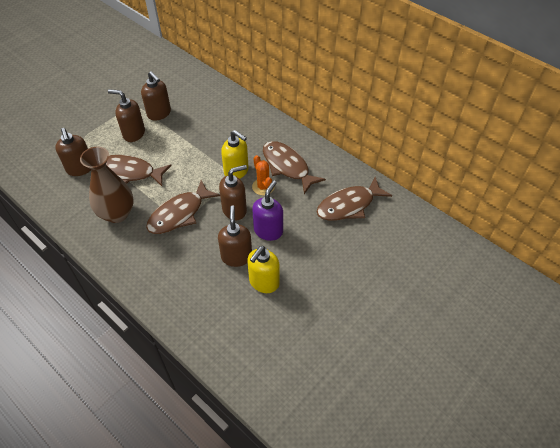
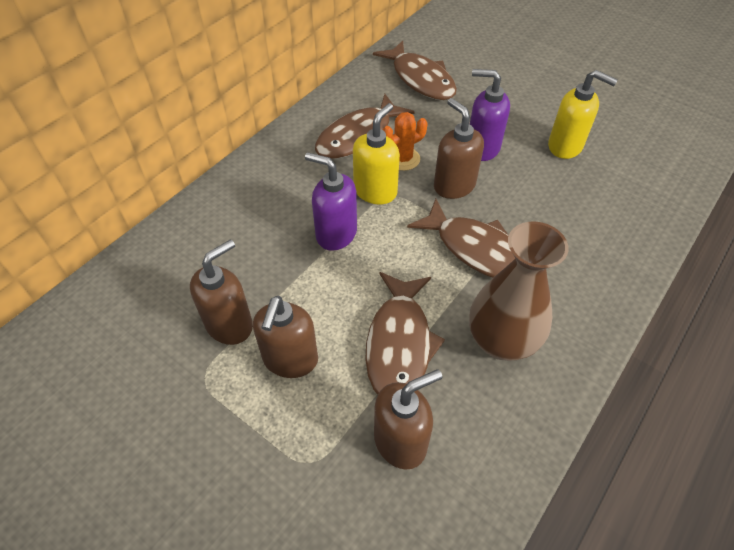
camera: 95 degrees left, 0 degrees up
brown soap dispenser [218,205,252,267] -> none
none -> purple soap dispenser [305,152,357,251]

